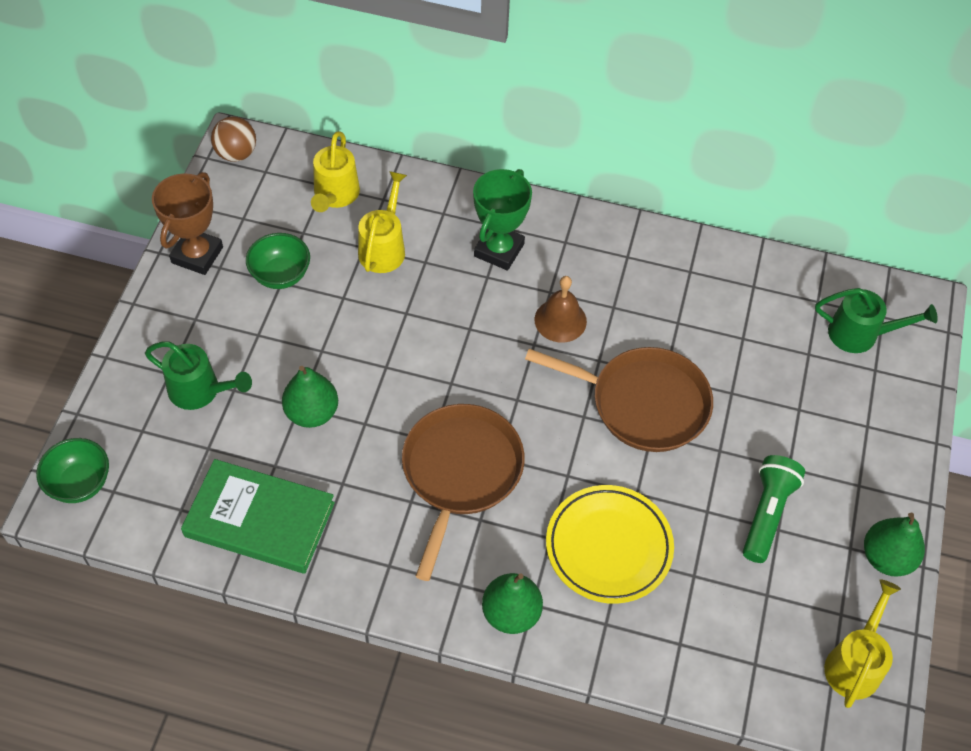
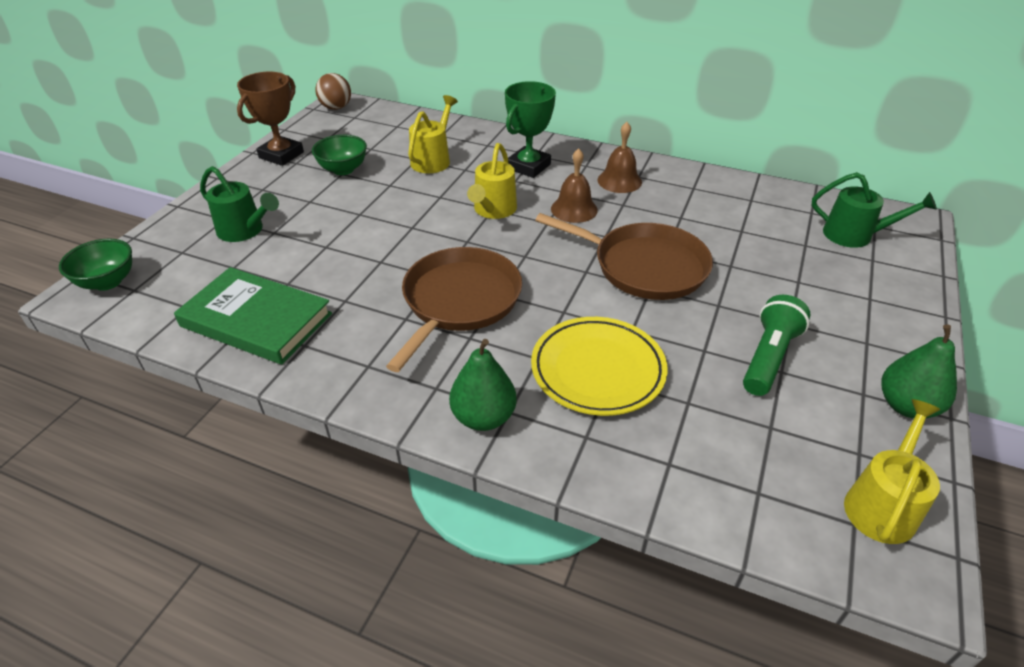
camera: 10 degrees right, 15 degrees down
green pear [282,366,338,428] -> none
yellow watering can [311,131,360,212] -> yellow watering can moved to [467,143,517,219]
none -> brown bell [598,122,642,193]

